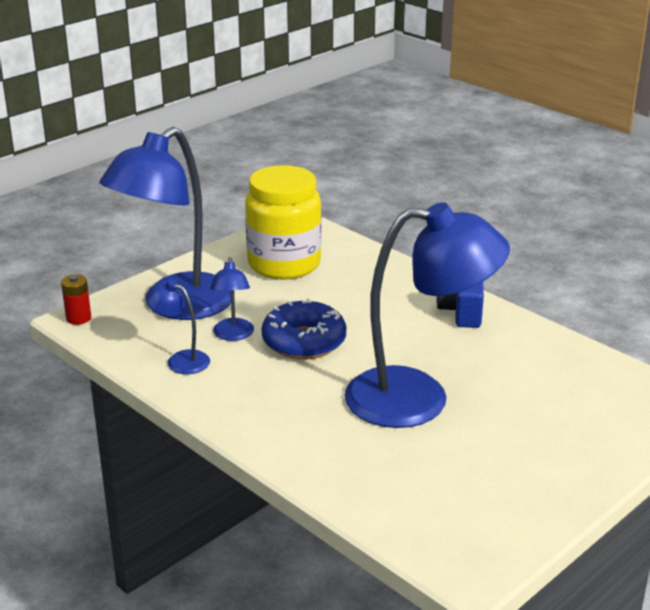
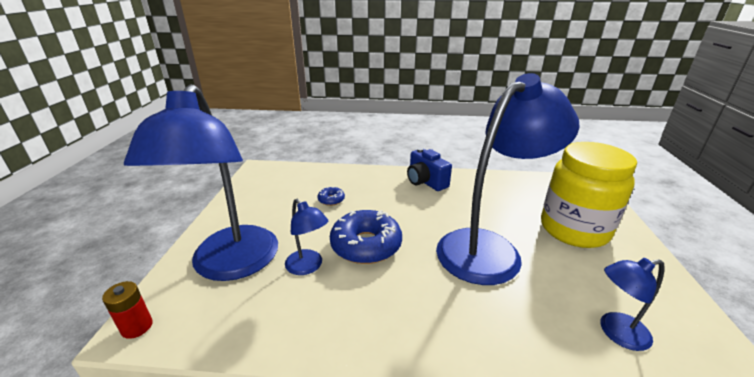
camera: 40 degrees left, 0 degrees up
blue lamp [145,280,210,374] -> blue lamp moved to [601,258,665,351]
yellow jar [245,165,322,280] -> yellow jar moved to [541,142,637,248]
none -> blue donut [318,186,345,206]

